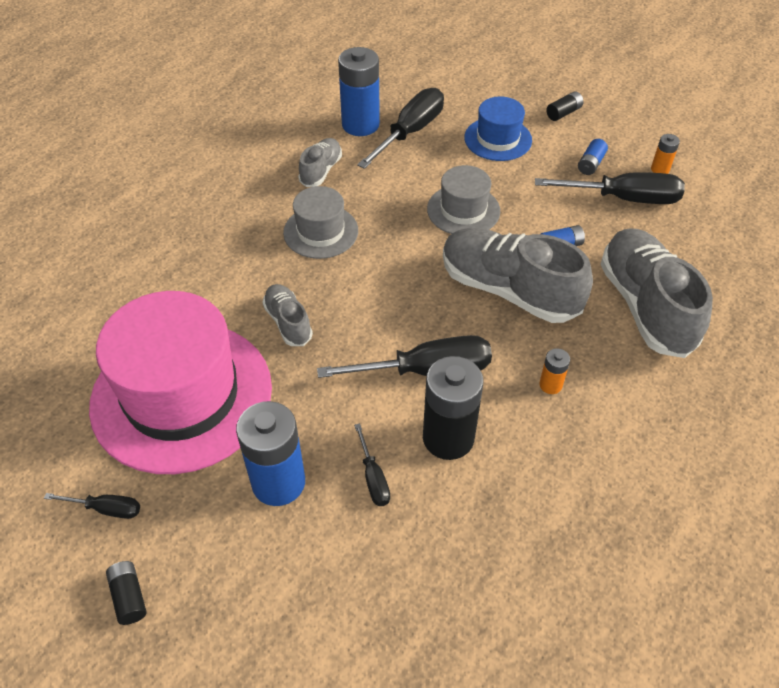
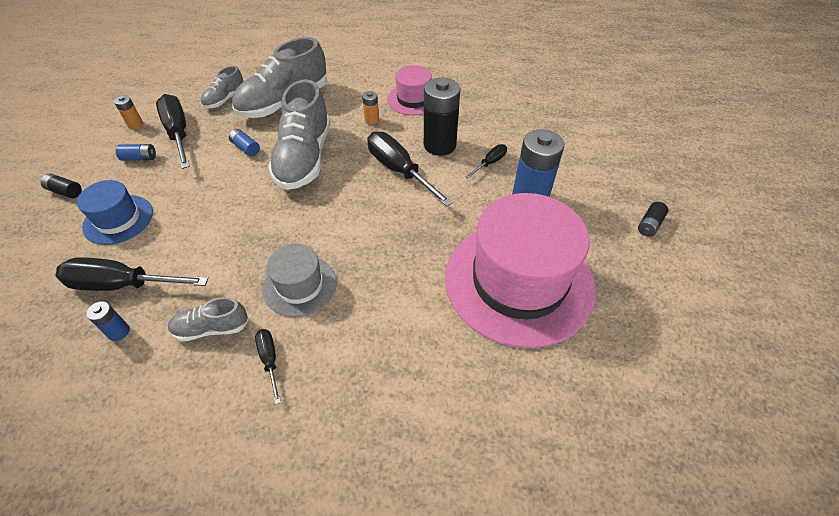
camera: 120 degrees left, 0 degrees up
black screwdriver [44,493,140,519] -> black screwdriver moved to [255,329,281,405]
grey shoe [262,284,313,346] -> grey shoe moved to [201,66,243,109]
blue battery [338,47,380,136] -> blue battery [86,301,130,341], size x0.47
grey hat [427,165,500,234] -> none
none -> pink hat [387,65,432,116]

